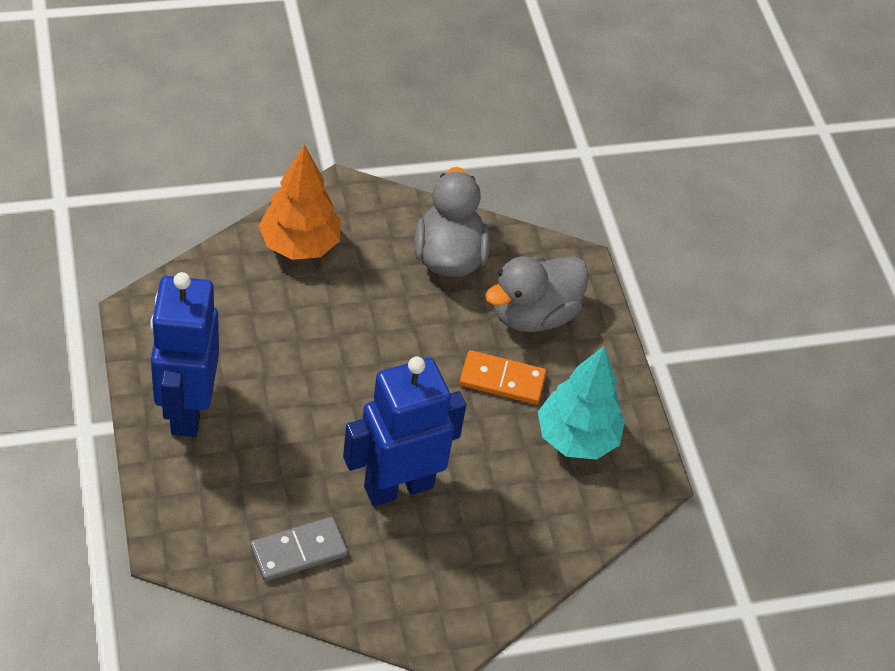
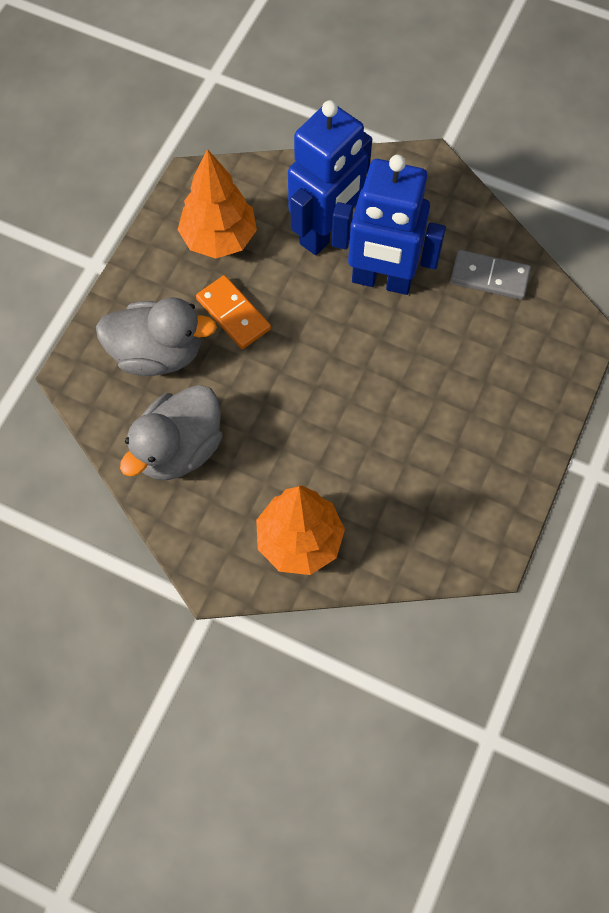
camera: 135 degrees left, 15 degrees up
blue robot [150,272,219,437] -> blue robot moved to [288,100,372,255]
turquoise tree [538,346,625,460] -> orange tree [178,149,257,258]

